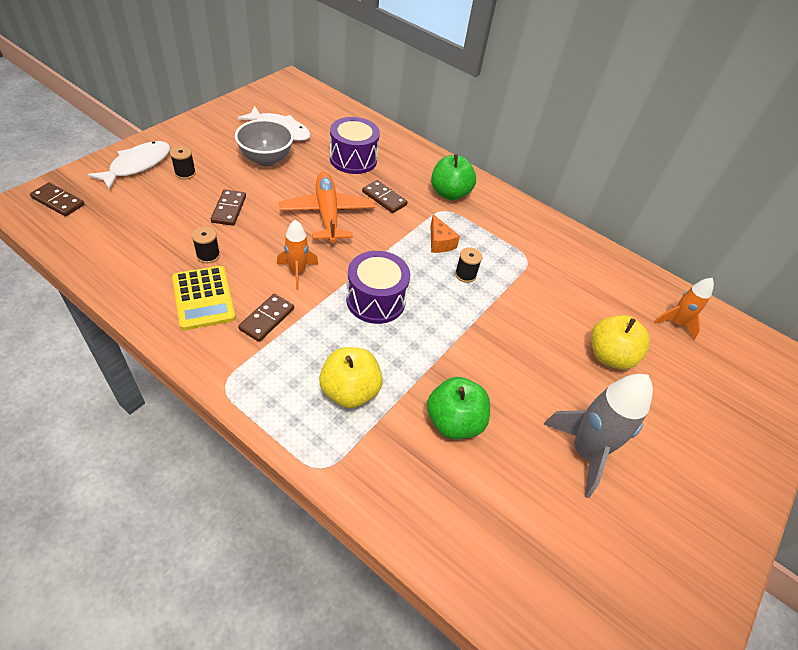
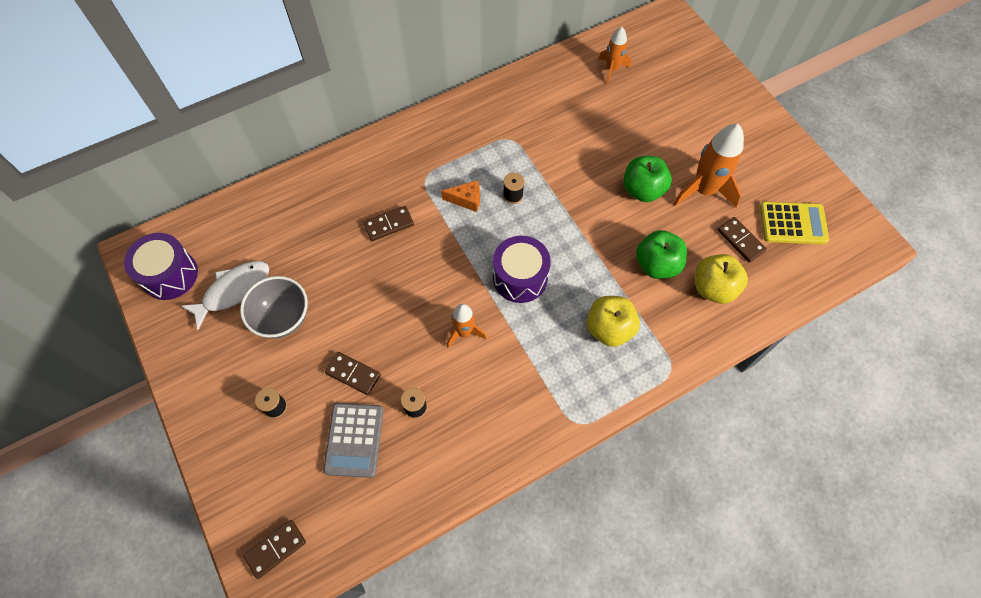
camera: 60 degrees left, 15 degrees up
white fish [87,141,170,190] -> none
yellow calculator [172,266,236,330] -> yellow calculator moved to [760,202,829,244]
brown domino [238,294,294,342] -> brown domino moved to [718,217,767,263]
orange plane [279,172,375,243] -> none
purple drum [330,117,380,174] -> purple drum moved to [124,233,198,300]
green apple [431,154,476,200] -> green apple moved to [623,156,672,202]
grey rocket [544,374,653,498] -> orange rocket [673,124,744,208]
yellow apple [591,315,650,369] -> yellow apple moved to [695,254,748,304]
none -> grey calculator [323,403,383,478]

